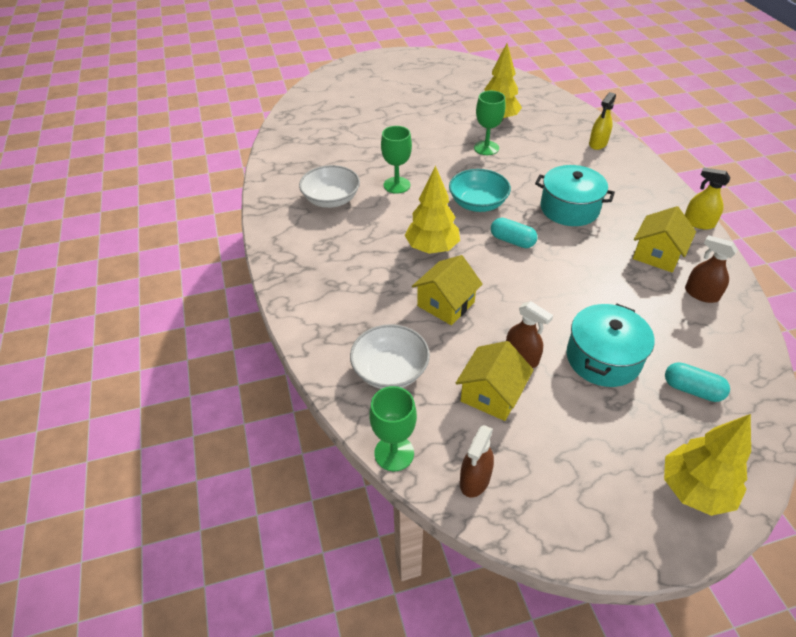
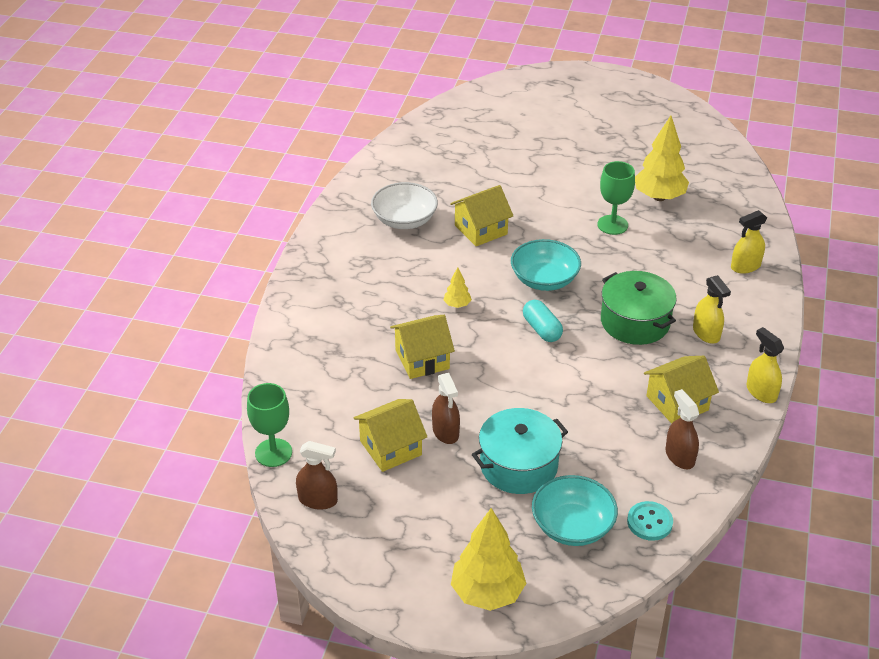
camera: 30 degrees right, 5 degrees down
white bowl [350,324,430,389] -> none
green goblet [381,126,412,194] -> yellow house [450,185,513,246]
yellow tree [405,165,460,254] -> yellow tree [444,267,472,308], size x0.47
brown spray bottle [460,425,494,497] -> brown spray bottle turned 135 degrees counterclockwise [296,441,338,510]
turquoise pot [535,165,615,226] -> green pot [601,271,677,345]
turquoise capsule [665,362,730,402] -> turquoise bowl [532,475,618,546]
none -> turquoise button [627,501,673,541]
none -> yellow spray bottle [693,275,731,344]

